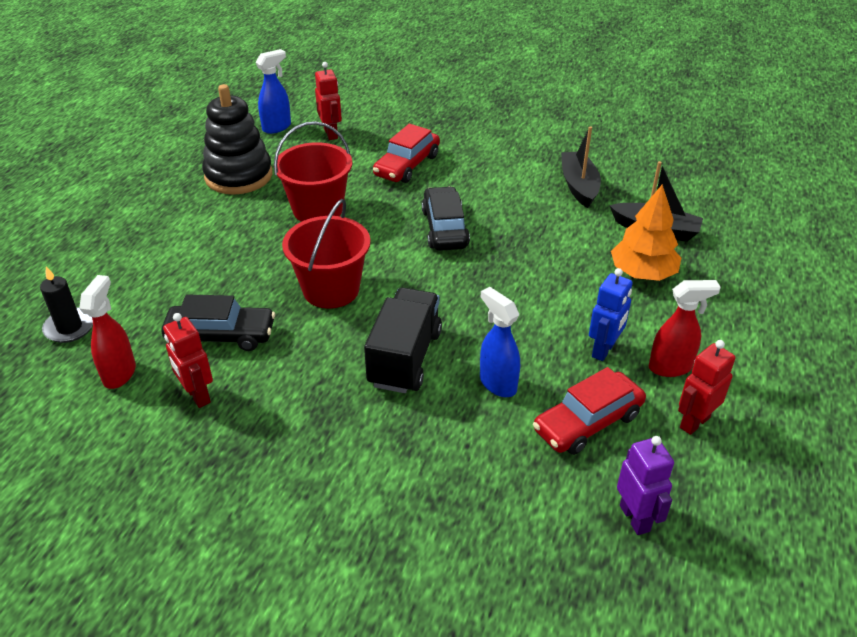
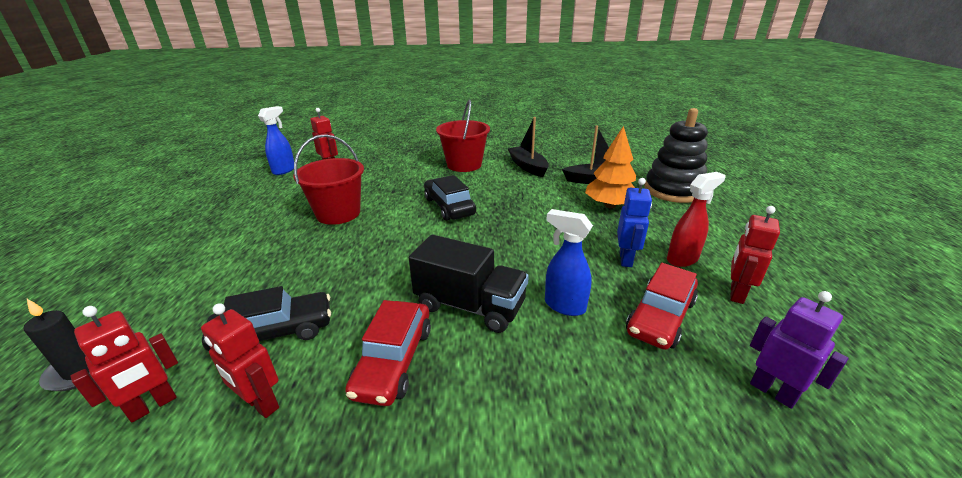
camera: 20 degrees left, 10 degrees down
red spray bottle [79,275,136,389] -> red robot [70,306,178,422]
black stacking toy [202,84,273,195] -> black stacking toy moved to [644,108,708,203]
red bucket [282,199,370,308] -> red bucket moved to [436,99,490,172]
black truck [364,288,442,393] -> black truck turned 120 degrees clockwise [409,235,529,333]
red car [373,124,440,183] -> red car moved to [345,300,431,406]

